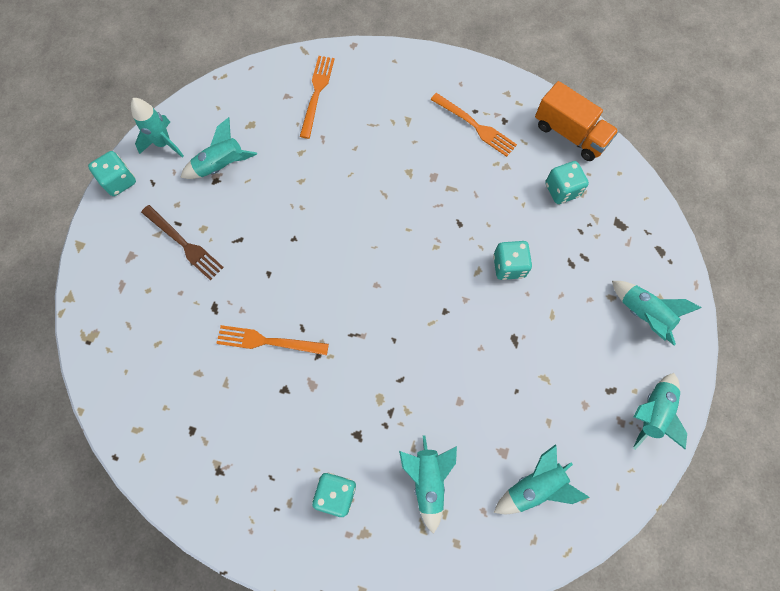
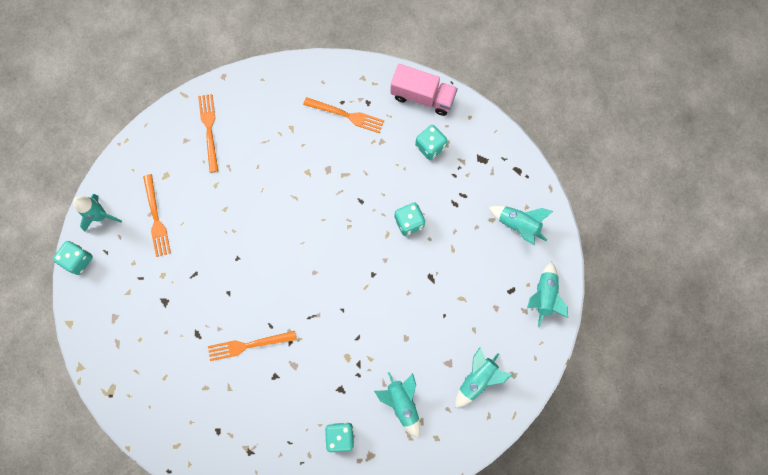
camera: 20 degrees left, 5 degrees up
brown fork [141,205,224,280] -> none
turquoise rocket [180,117,257,179] -> orange fork [143,174,171,257]
orange truck [535,81,619,161] -> pink truck [391,64,458,116]

